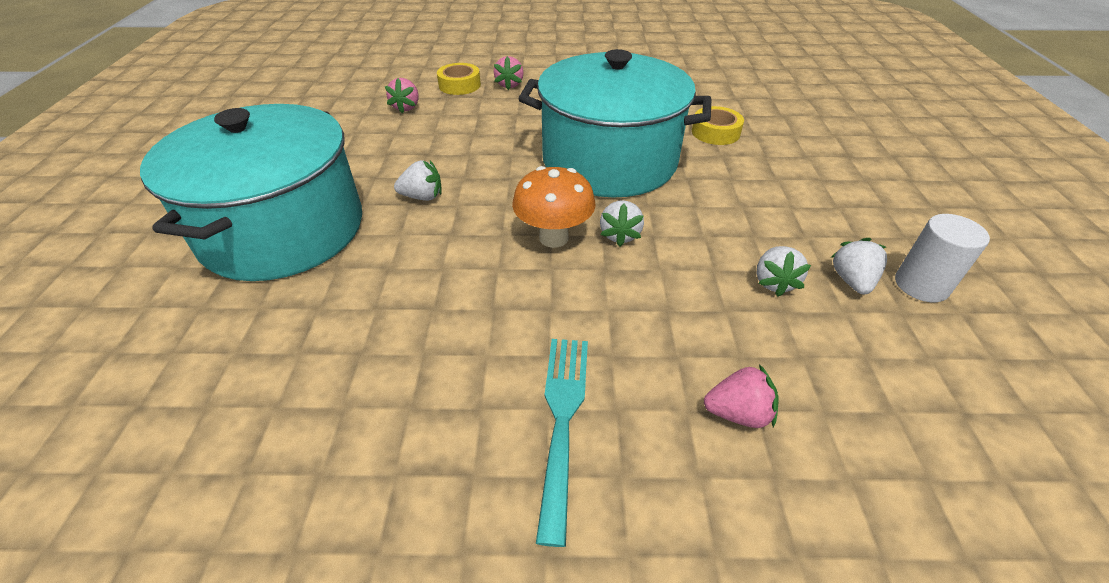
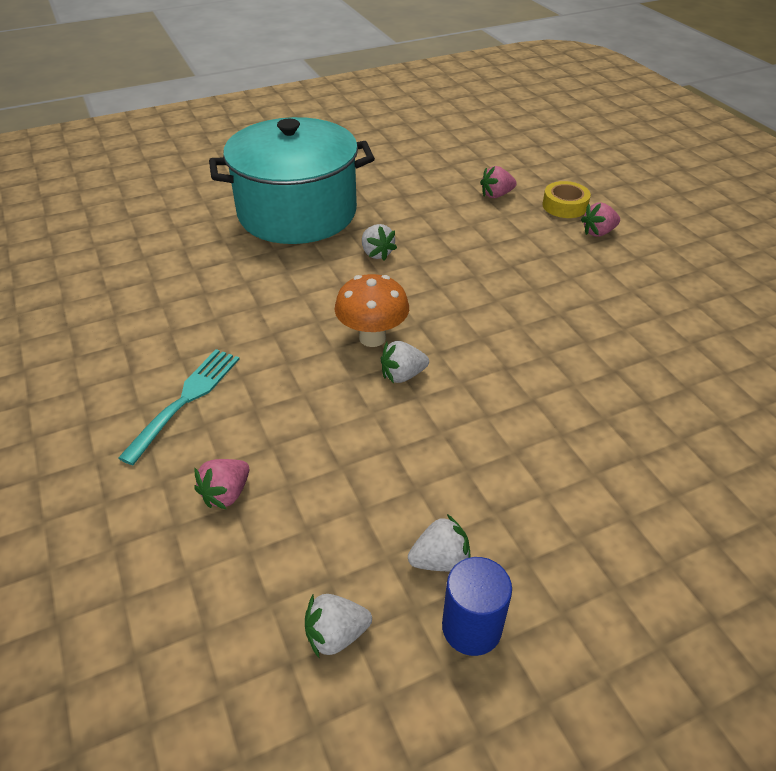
camera: 65 degrees right, 0 degrees up
turquoise pot [518,49,711,198] -> none
turquoise fork [536,339,588,547] -> turquoise fork turned 45 degrees counterclockwise [118,349,240,465]
yellow tape [692,106,744,145] -> none
pink strawberry [704,364,779,428] -> pink strawberry turned 60 degrees clockwise [194,459,249,509]
white strawberry [756,246,811,297] -> white strawberry moved to [305,594,372,659]
white cylinder [895,214,990,302] -> blue cylinder [442,557,512,656]

